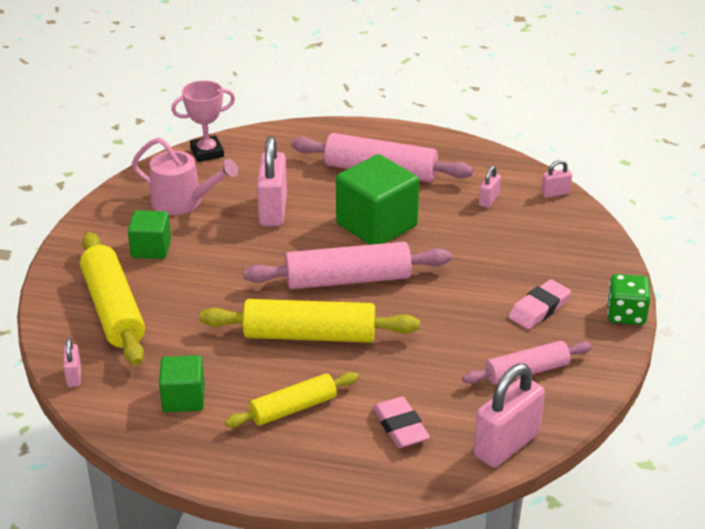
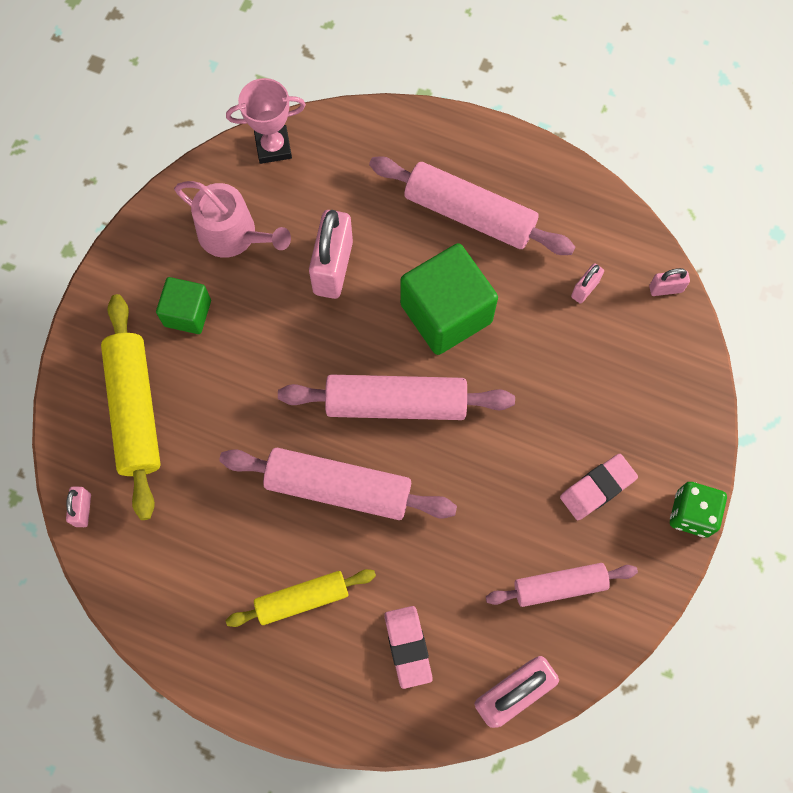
camera: 10 degrees right, 35 degrees up
green cube [159,355,205,412] -> none
yellow rolling pin [200,299,420,343] -> pink rolling pin [219,448,457,520]

